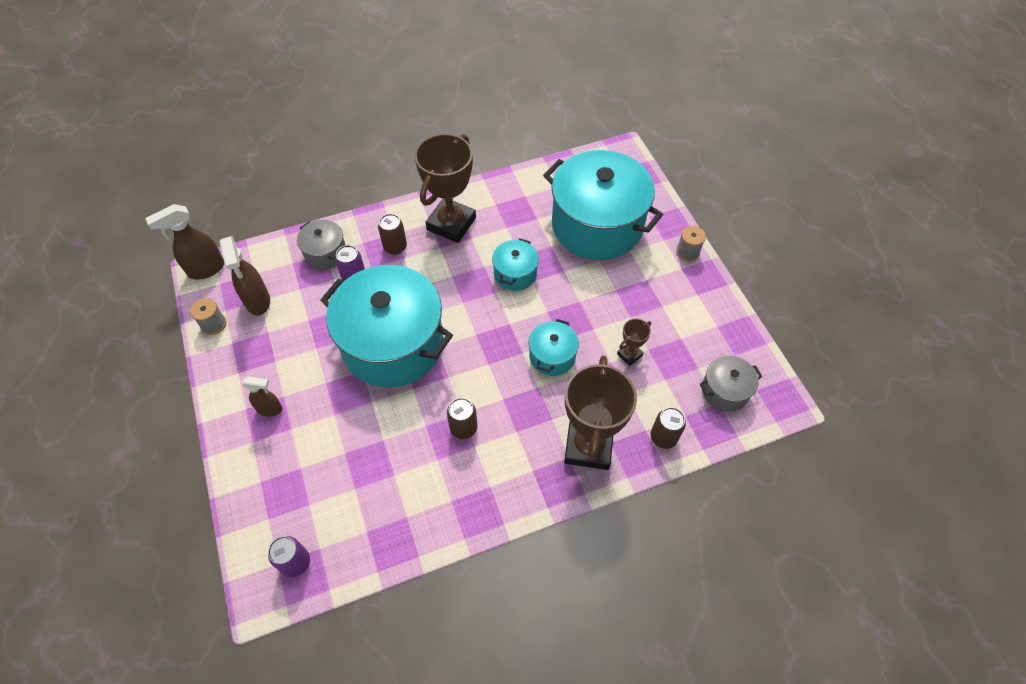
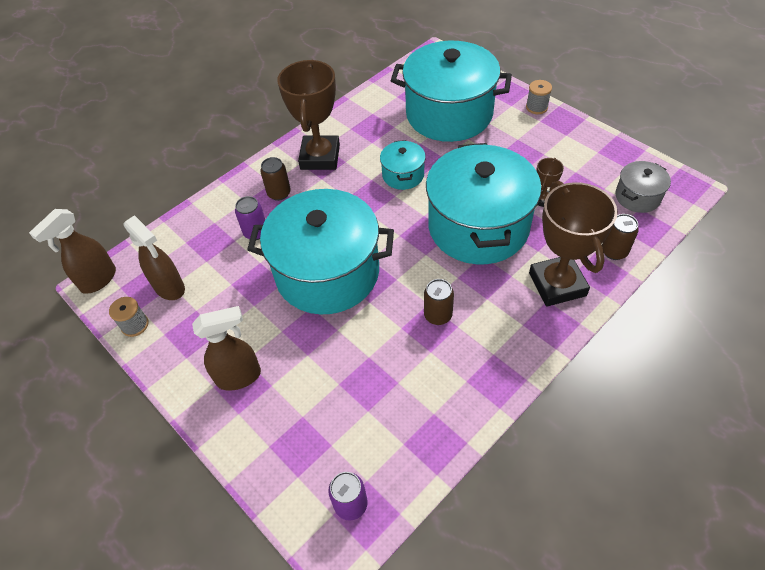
camera: 20 degrees left, 5 degrees down
brown spray bottle [241,376,283,417] -> brown spray bottle [192,306,261,391], size x1.60
grey pot [297,220,345,270] -> none
turquoise pot [529,319,579,376] -> turquoise pot [426,143,542,264], size x2.22

